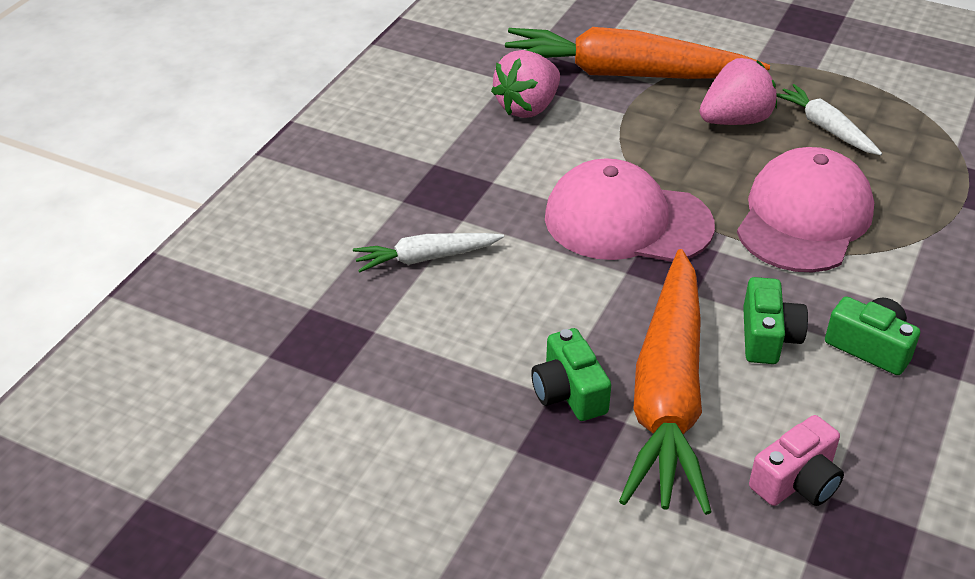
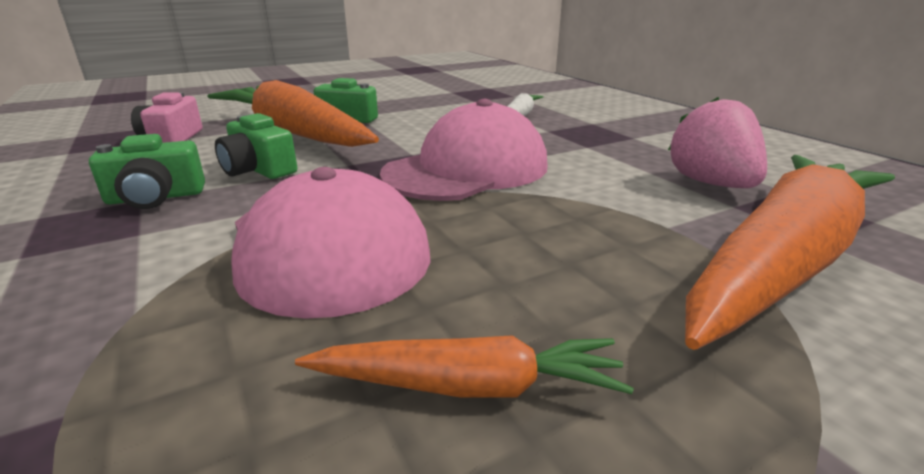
camera: 125 degrees right, 15 degrees down
pink strawberry [699,58,777,125] -> none
white carrot [777,84,882,155] -> orange carrot [295,335,634,398]

